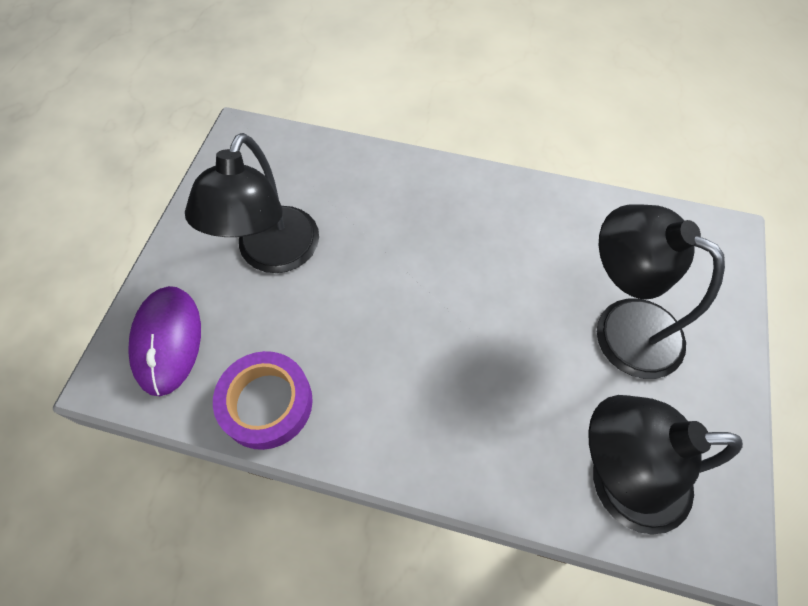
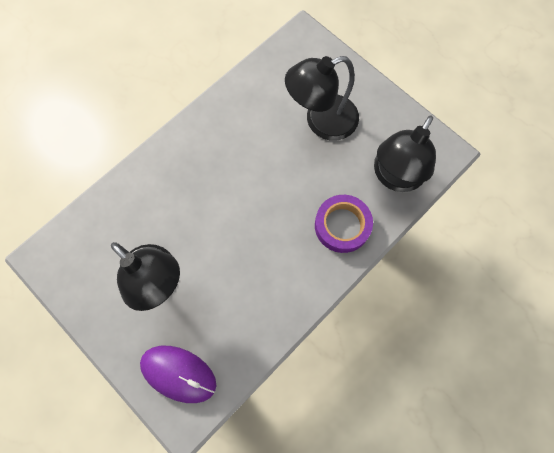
camera: 60 degrees left, 10 degrees up
purple tape [213,351,313,450] -> purple tape moved to [315,195,373,253]

